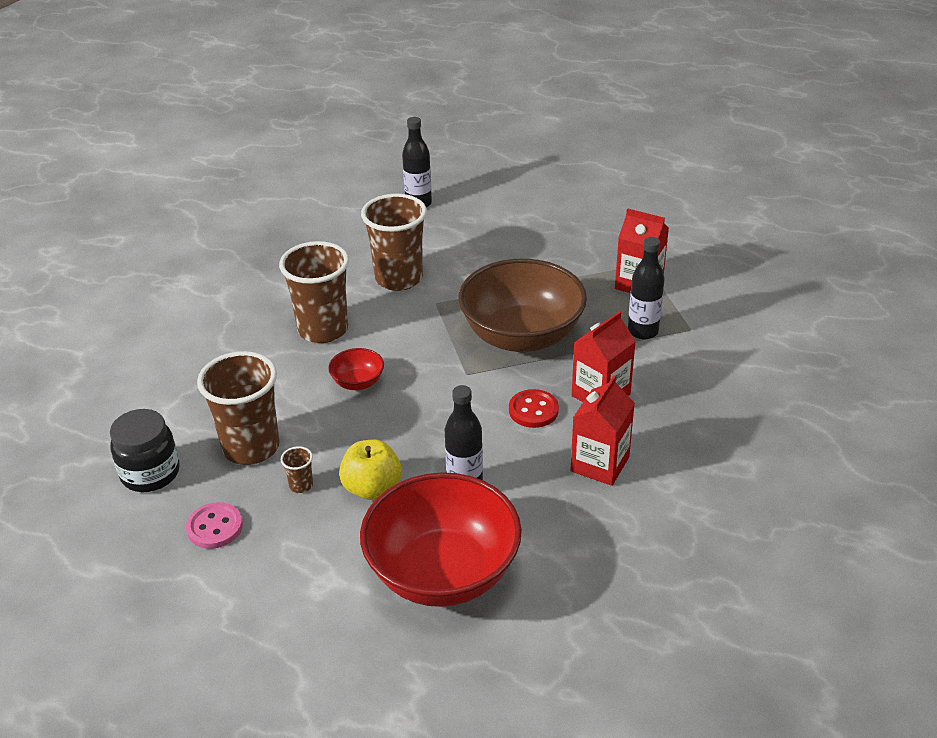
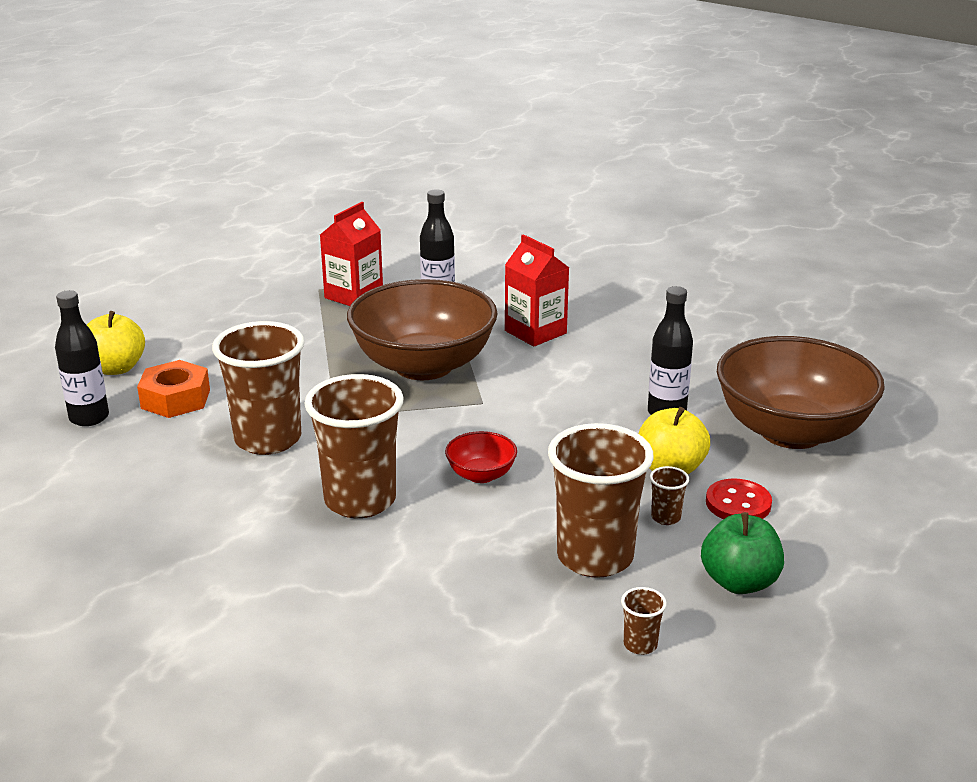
camera: 85 degrees left, 10 degrees down
black jar [110,409,180,492] -> brown cup [621,587,667,655]
pink button [186,502,243,549] -> green apple [701,512,784,594]
red bowl [360,472,522,607] -> brown bowl [717,336,885,449]
red button [509,389,559,428] -> red button moved to [706,478,772,519]
red carton [570,375,635,486] -> none
none -> yellow apple [87,311,145,375]
none -> orange nut [137,360,210,418]

